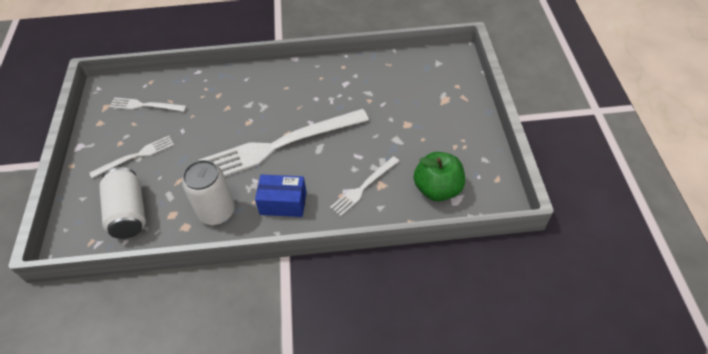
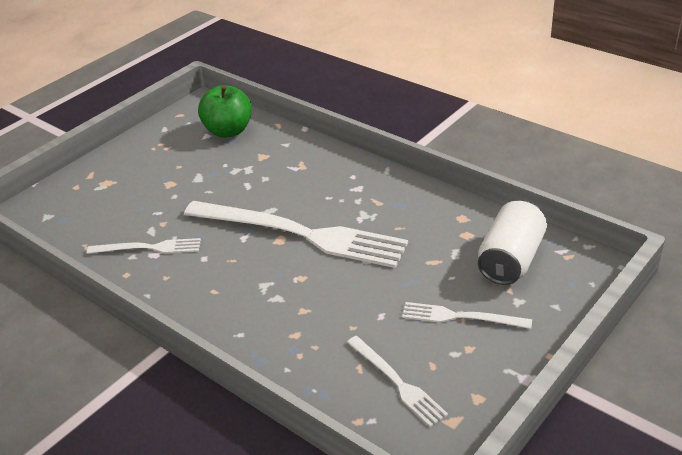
camera: 135 degrees left, 15 degrees down
white can [182,160,235,225] -> none
blue box [255,174,307,217] -> none
white fork [330,156,399,216] -> white fork moved to [87,238,201,254]

